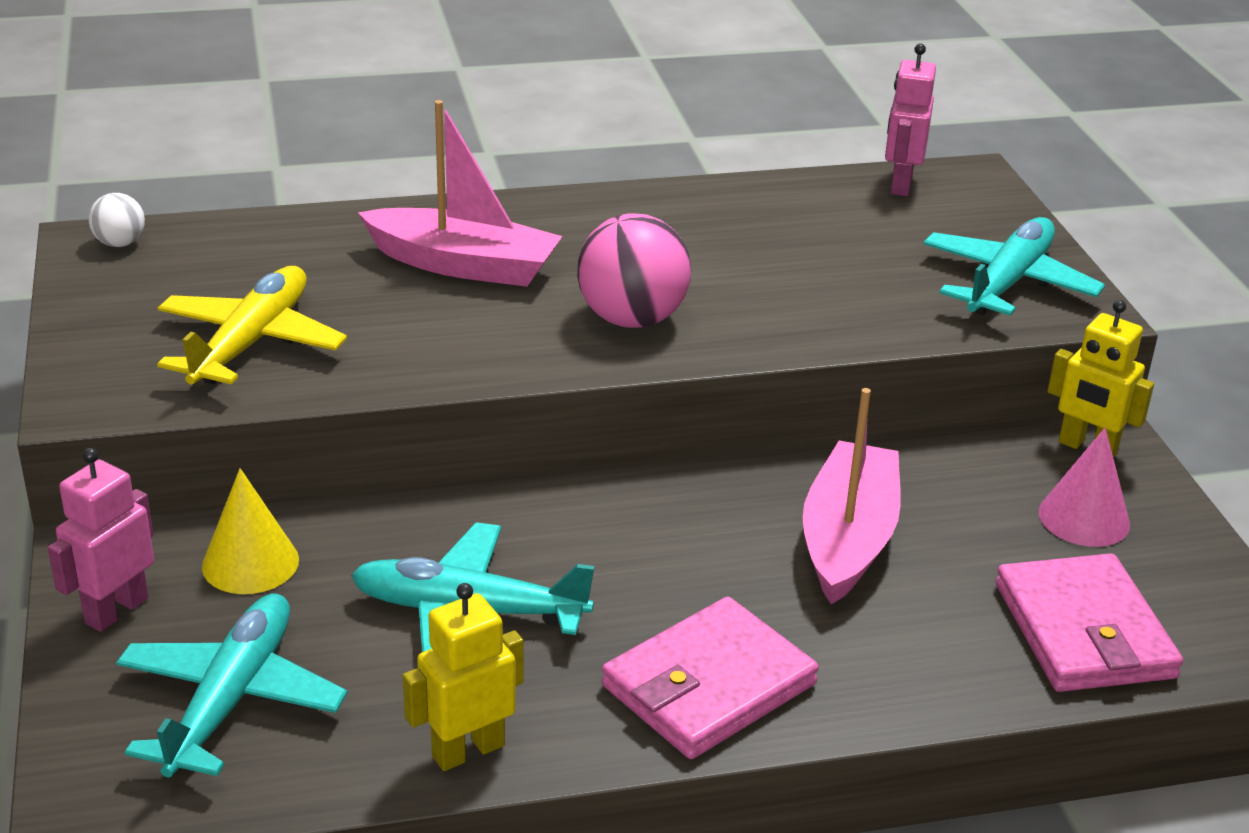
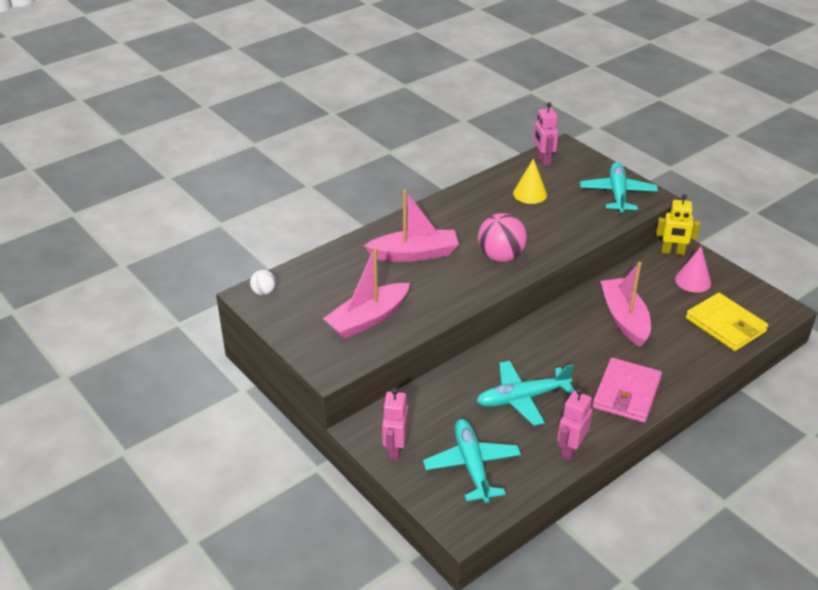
camera: 25 degrees left, 5 degrees up
yellow plane [157,266,347,384] -> pink boat [323,247,410,339]
yellow cone [202,468,299,594] -> yellow cone moved to [513,158,547,204]
yellow robot [403,583,524,771] -> pink robot [557,388,592,461]
pink wallet [996,553,1183,692] -> yellow wallet [686,293,768,351]

